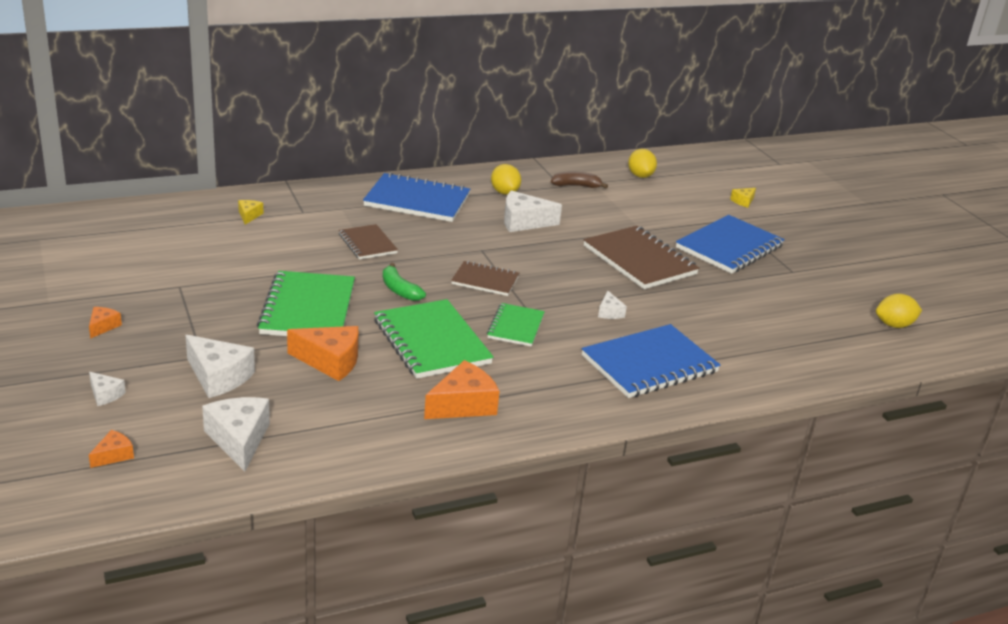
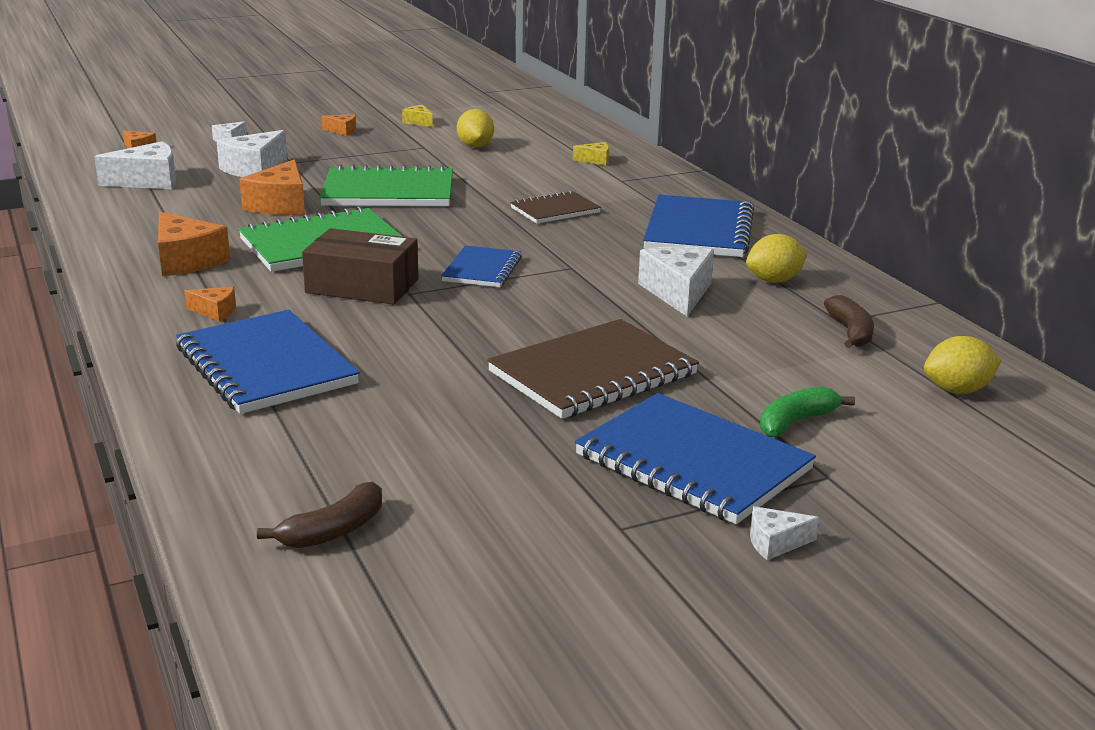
camera: 90 degrees right, 5 degrees down
green banana [383,263,426,301] -> green banana moved to [760,386,855,437]
brown notebook [451,261,519,296] -> blue notebook [441,245,522,287]
green notebook [487,303,545,347] -> brown box [302,228,418,304]
white cheese [598,291,627,319] -> white cheese moved to [750,506,820,560]
yellow cheese [730,188,756,208] -> yellow cheese moved to [402,105,433,127]
yellow lemon [876,294,922,328] -> yellow lemon moved to [457,109,494,148]
none -> orange cheese [184,287,236,321]
none -> brown banana [257,482,382,548]

